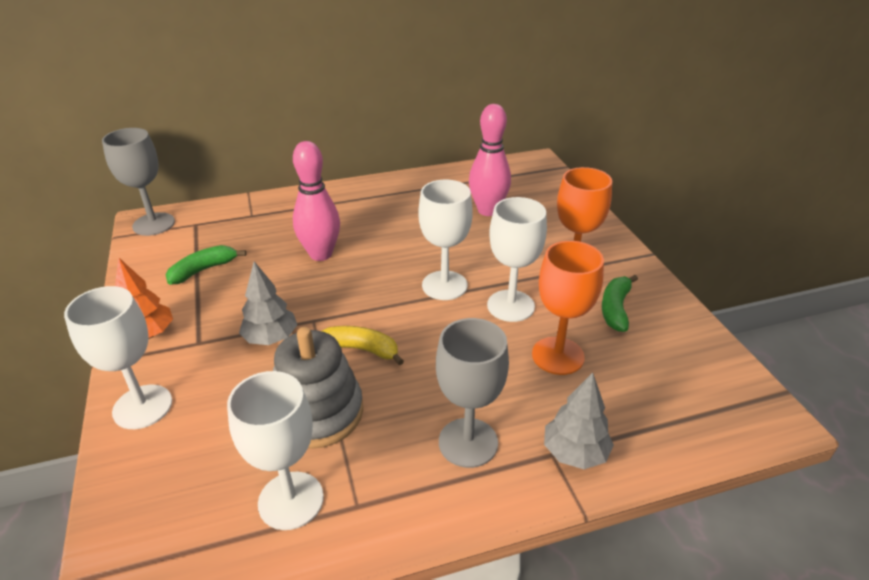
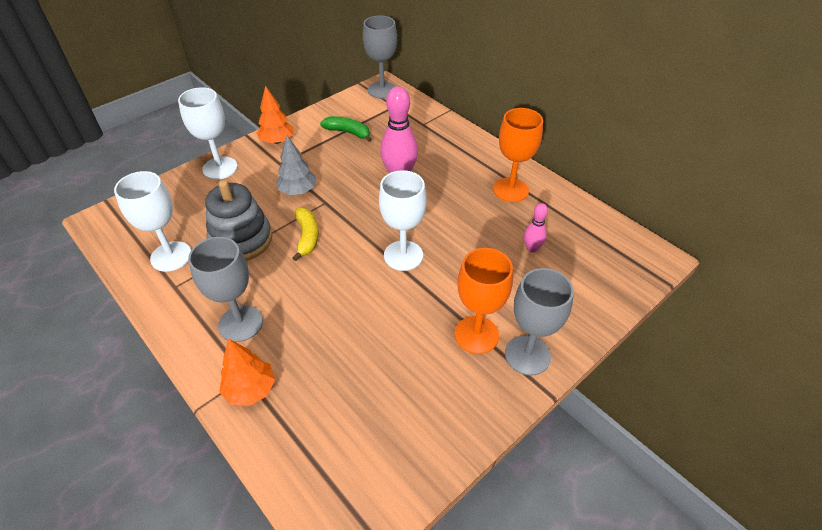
camera: 65 degrees right, 10 degrees up
pink bowling pin [469,104,511,216] -> pink bowling pin [524,203,548,252], size x0.53
white goblet [487,197,547,322] -> none
orange goblet [532,241,604,375] -> orange goblet moved to [493,108,543,202]
grey tree [544,372,614,469] -> orange tree [219,339,275,406]
green banana [602,275,638,332] -> none
none -> grey goblet [505,268,574,376]

